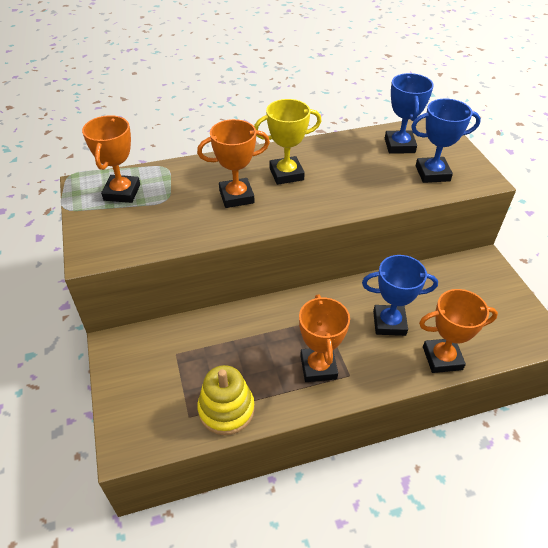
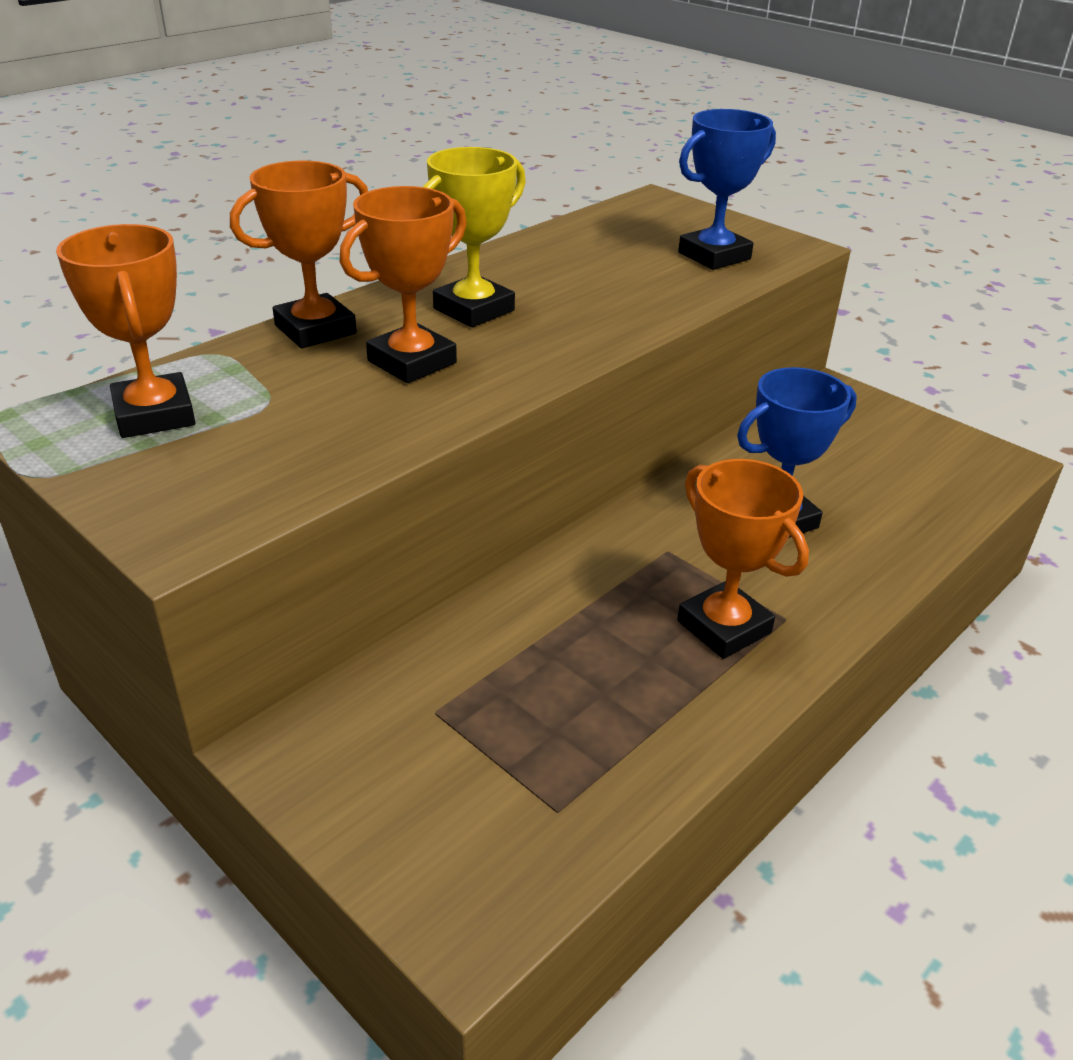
camera: 30 degrees left, 10 degrees down
yellow stacking toy [197,365,255,435] -> none
blue trophy [385,73,434,154] -> none
orange trophy [419,289,498,373] -> orange trophy moved to [230,161,368,348]

